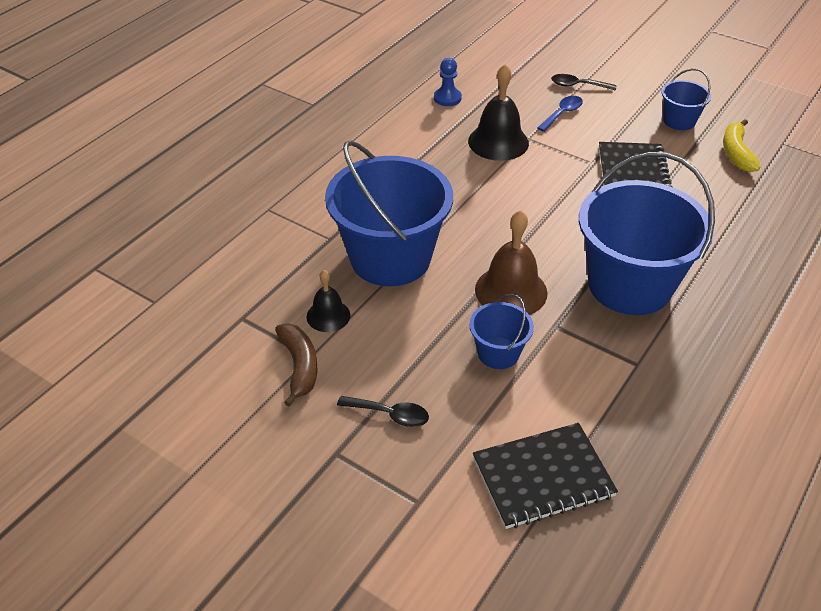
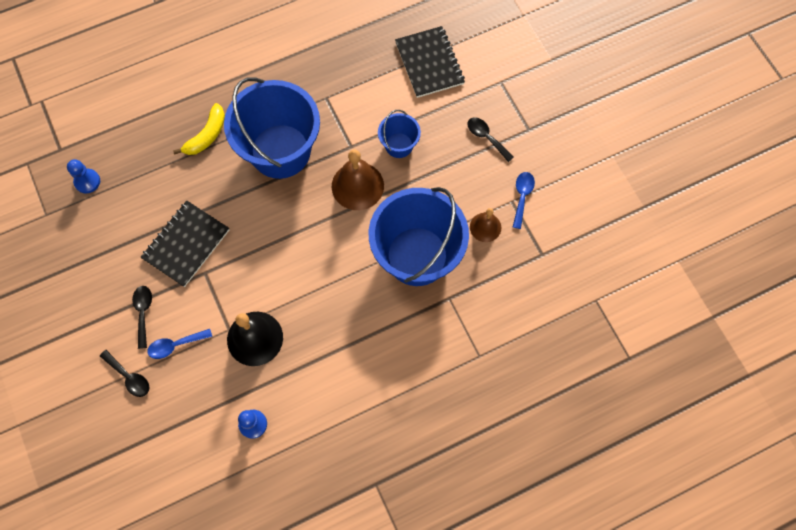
camera: 150 degrees left, 25 degrees up
brown banana [275,323,317,407] -> blue spoon [513,172,535,229]
black bell [307,270,350,332] -> brown bell [470,208,501,242]
black notebook [473,423,618,529] -> black notebook turned 60 degrees clockwise [395,26,465,98]
blue bucket [662,68,711,130] -> none
yellow banana [723,119,761,172] -> yellow banana moved to [173,103,225,155]
none -> blue pawn [67,159,100,193]
none -> black spoon [132,286,152,349]

